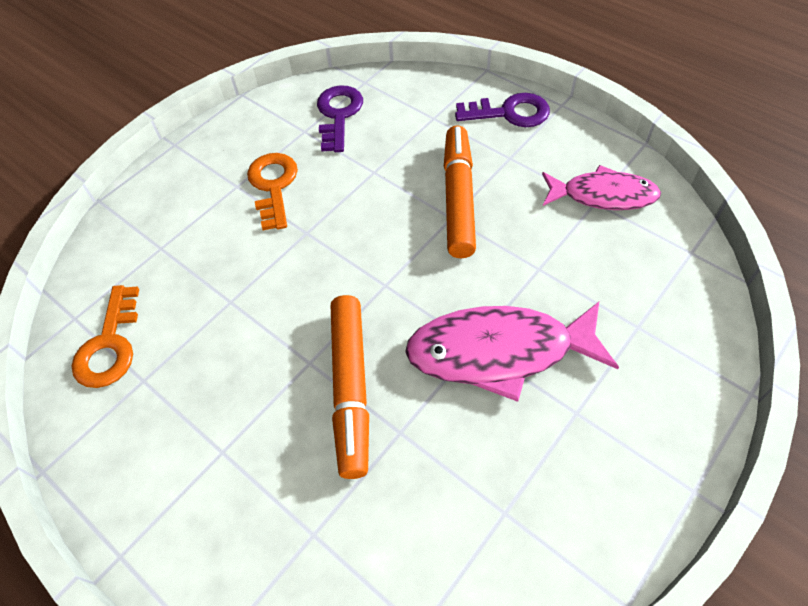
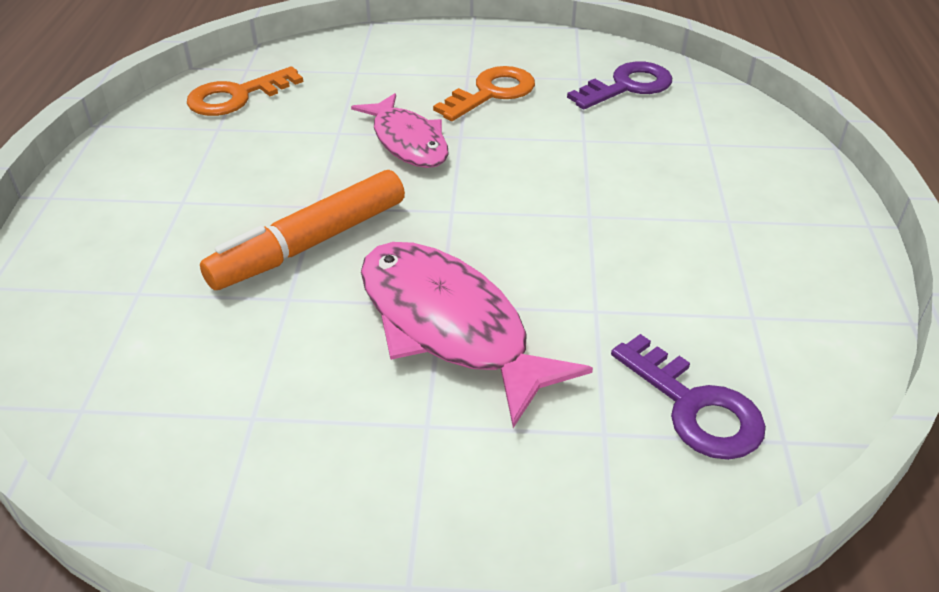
camera: 50 degrees right, 15 degrees down
orange marker [444,125,476,258] -> none
purple key [455,93,550,127] -> purple key moved to [611,334,766,460]
pink fish [542,165,661,210] -> pink fish moved to [351,93,448,168]

